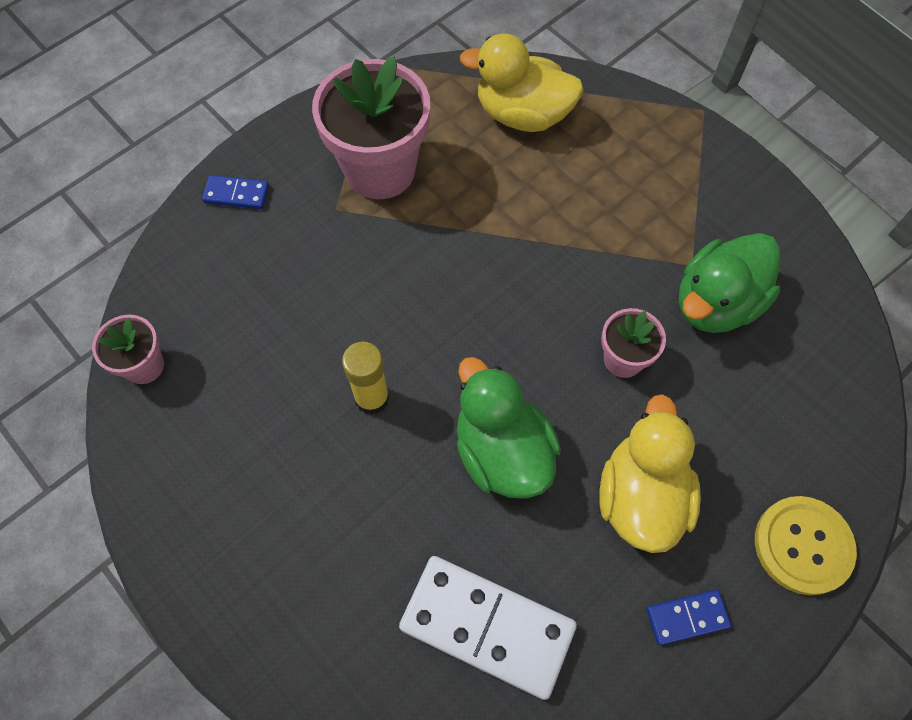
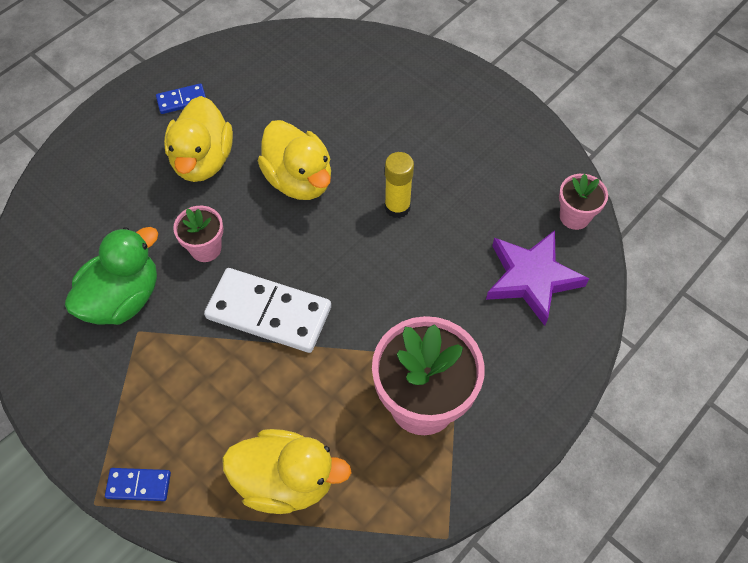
camera: 175 degrees right, 5 degrees down
blue domino [202,175,269,209] -> blue domino moved to [105,468,171,501]
white domino [399,556,577,700] -> white domino moved to [204,268,331,353]
green duck [457,357,561,499] -> yellow duck [258,120,331,200]
yellow button [755,496,857,595] -> none
none -> purple star [486,230,589,326]

